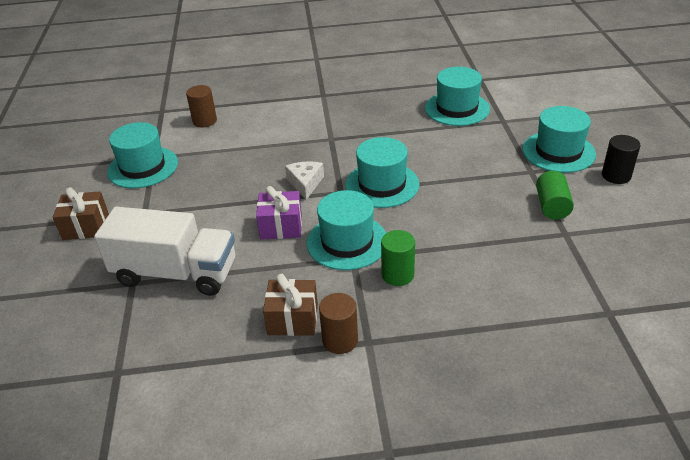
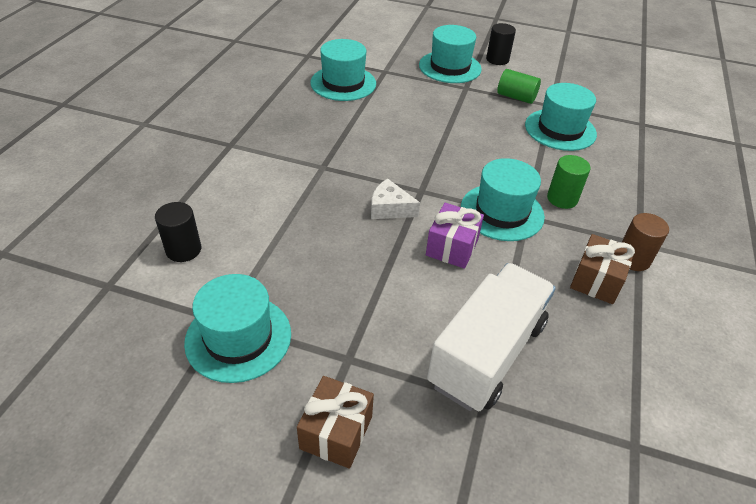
camera: 70 degrees left, 5 degrees up
brown cylinder [186,85,217,127] -> black cylinder [155,202,201,262]
turquoise hat [345,137,420,208] -> turquoise hat moved to [525,83,597,151]

